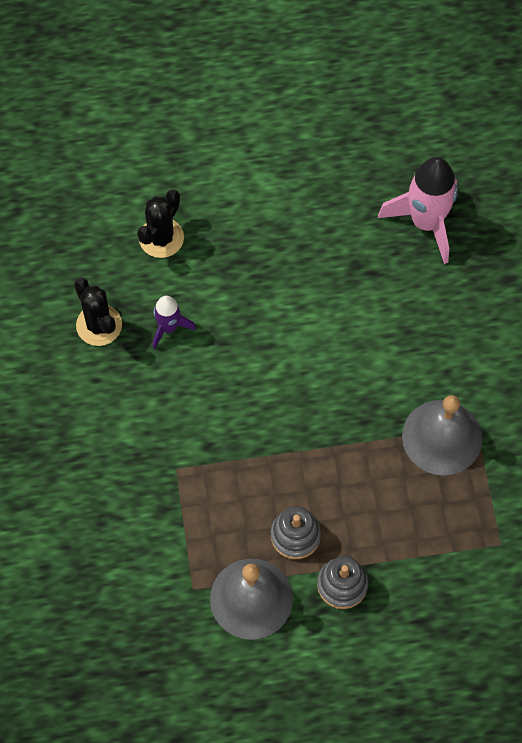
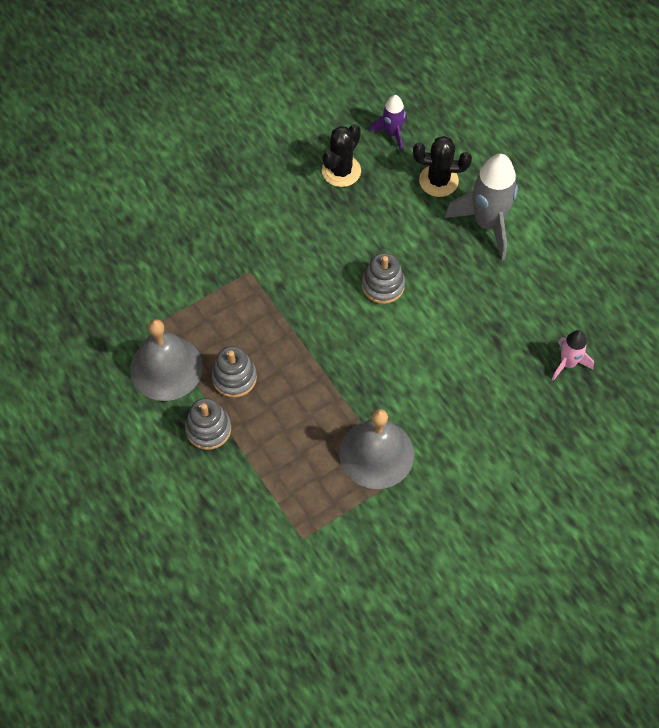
camera: 65 degrees right, 5 degrees down
purple rocket [153,296,196,349] -> purple rocket moved to [370,95,407,152]
pink rocket [378,157,458,264] -> pink rocket [552,330,594,381], size x0.54
none -> grey stacking toy [362,253,405,304]
none -> grey rocket [445,154,518,260]

